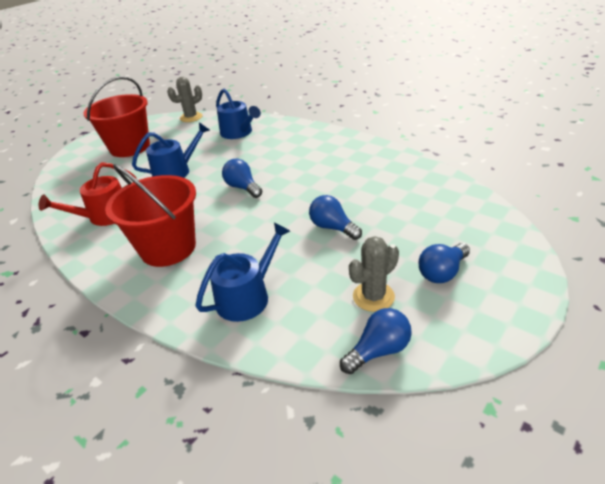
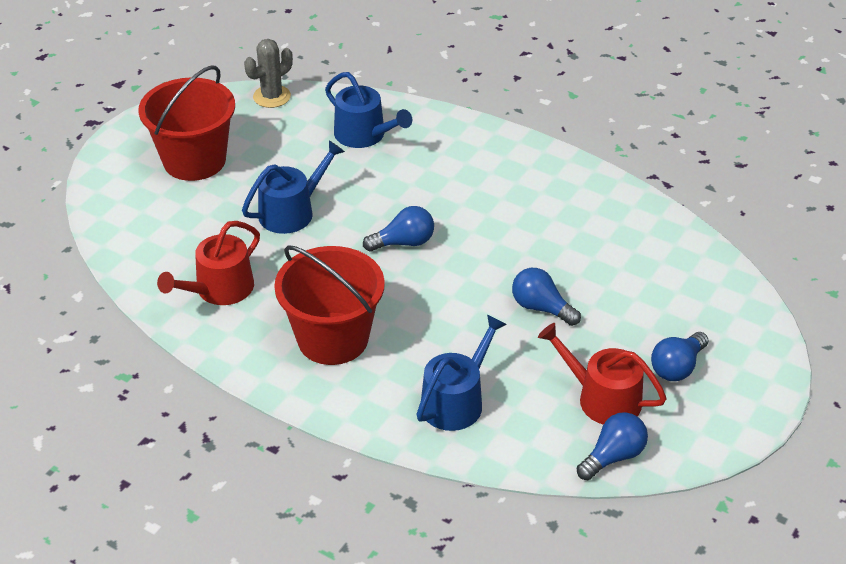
camera: 10 degrees left, 5 degrees up
blue light bulb [222,159,262,198] -> blue light bulb turned 120 degrees clockwise [363,206,434,252]
grey cactus [349,236,399,312] -> red watering can [538,323,667,425]

